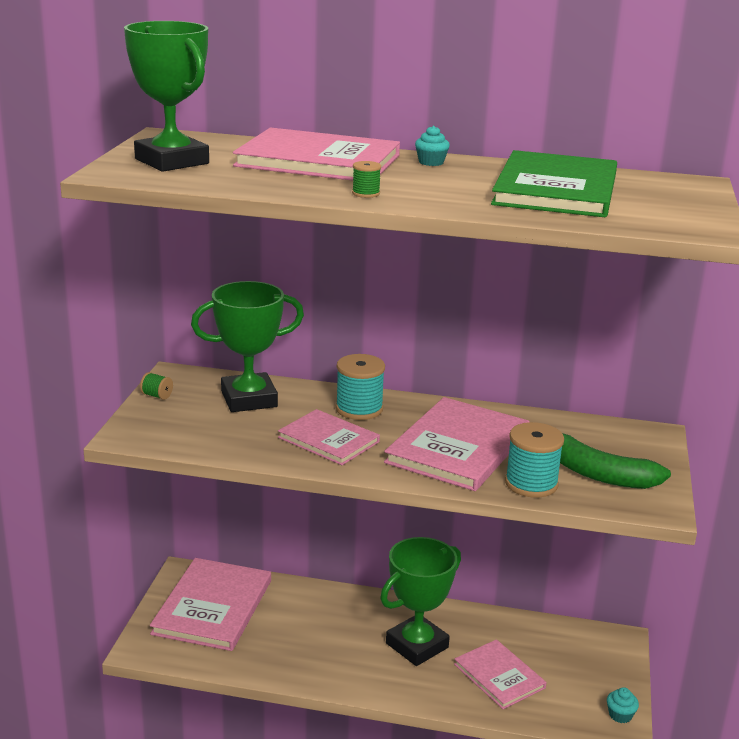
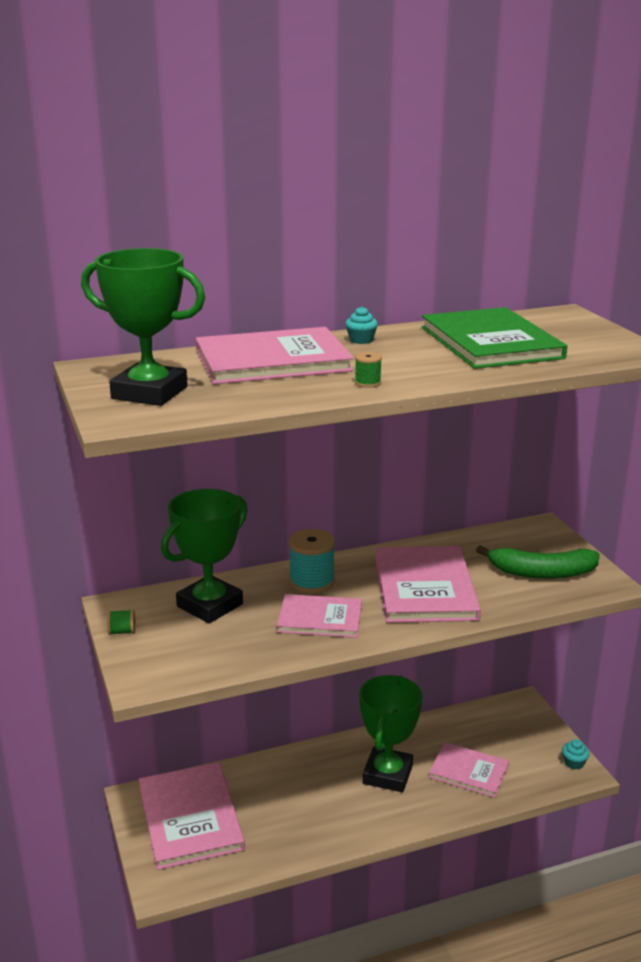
camera: 30 degrees left, 0 degrees up
turquoise spool [505,422,564,498] -> none

